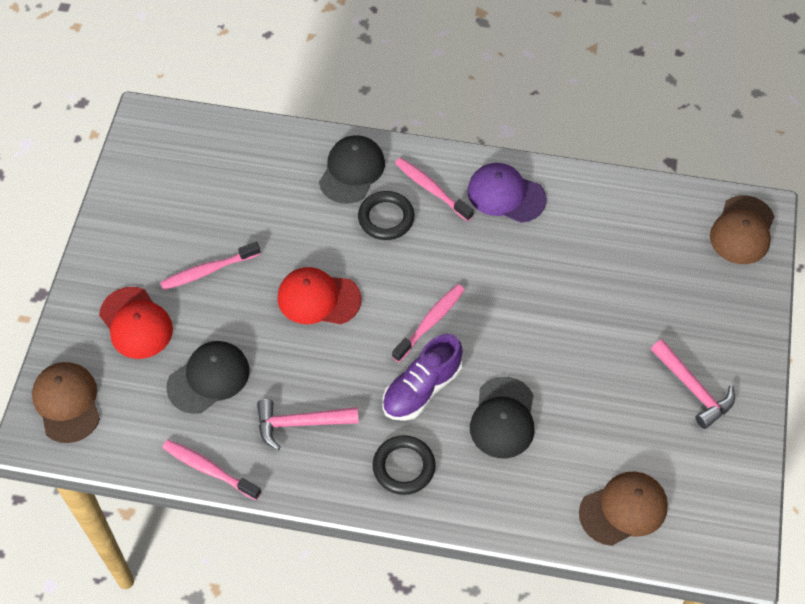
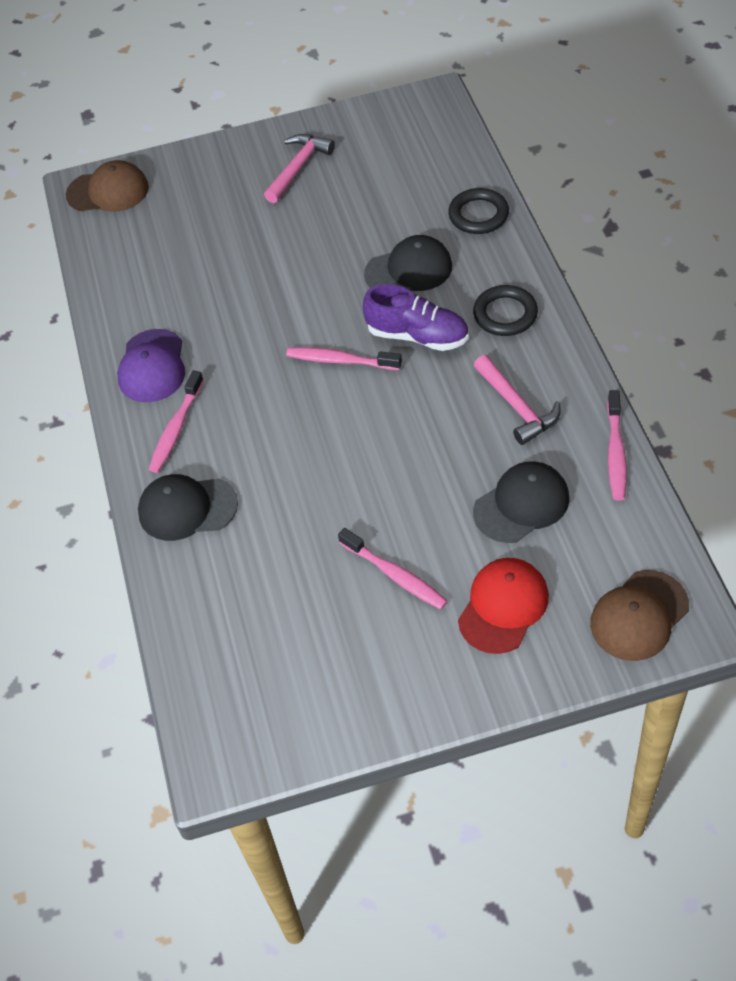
camera: 110 degrees left, 5 degrees down
black cap [166,341,249,414] -> black cap turned 120 degrees clockwise [473,461,569,543]
red cap [277,267,361,324] -> none
black ring [358,191,415,240] -> black ring moved to [448,188,509,234]
brown cap [579,472,668,546] -> none

